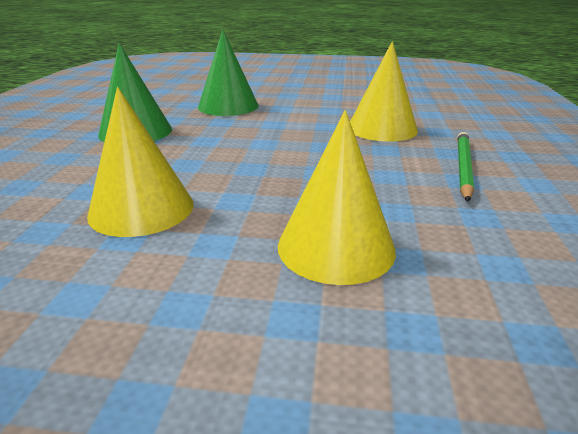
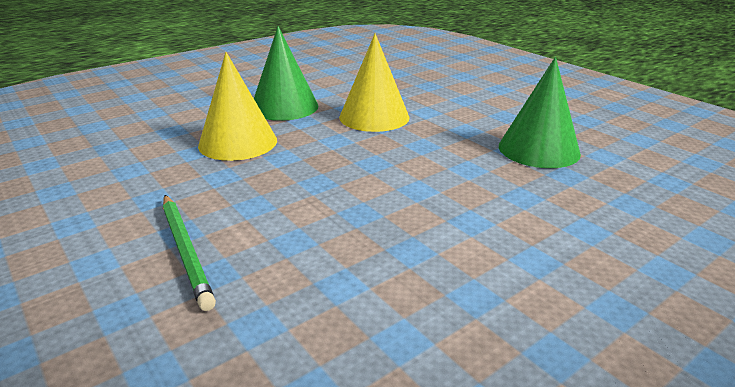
camera: 135 degrees right, 0 degrees up
green cone [198,30,258,116] -> green cone moved to [254,26,319,121]
yellow cone [350,41,418,141] -> none

